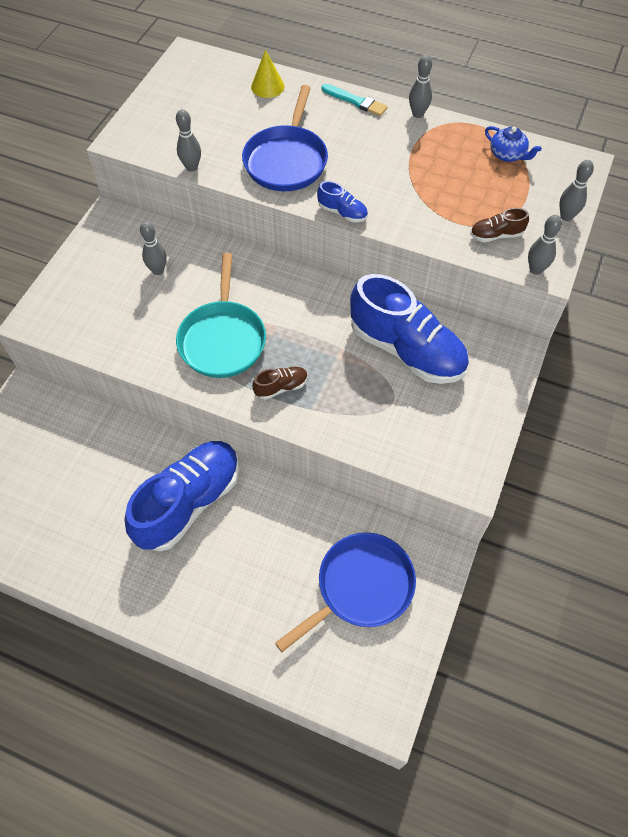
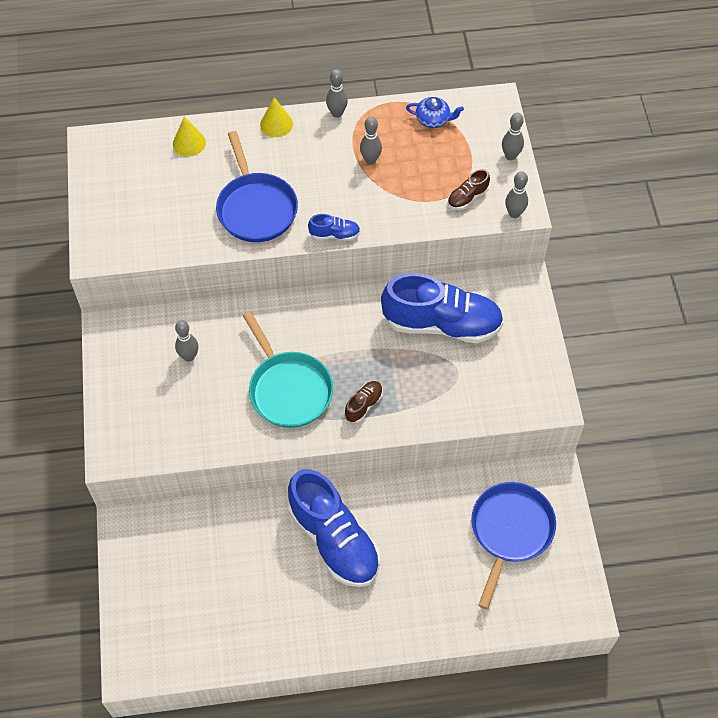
camera: 30 degrees left, 0 degrees up
blue shoe [125,441,239,551] -> blue shoe turned 135 degrees clockwise [288,469,380,587]
grey bowling pin [176,109,201,172] -> grey bowling pin moved to [360,117,382,164]
turquoise brush [321,84,388,116] -> yellow cone [260,97,293,137]

